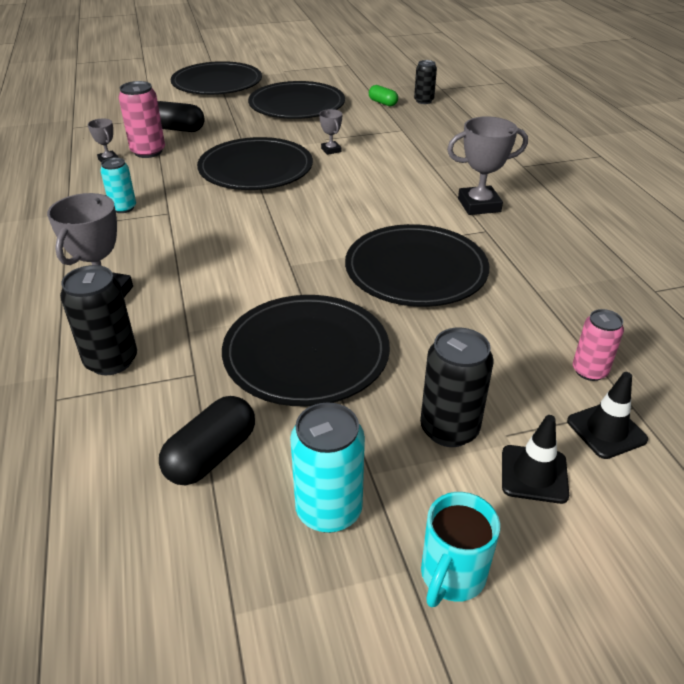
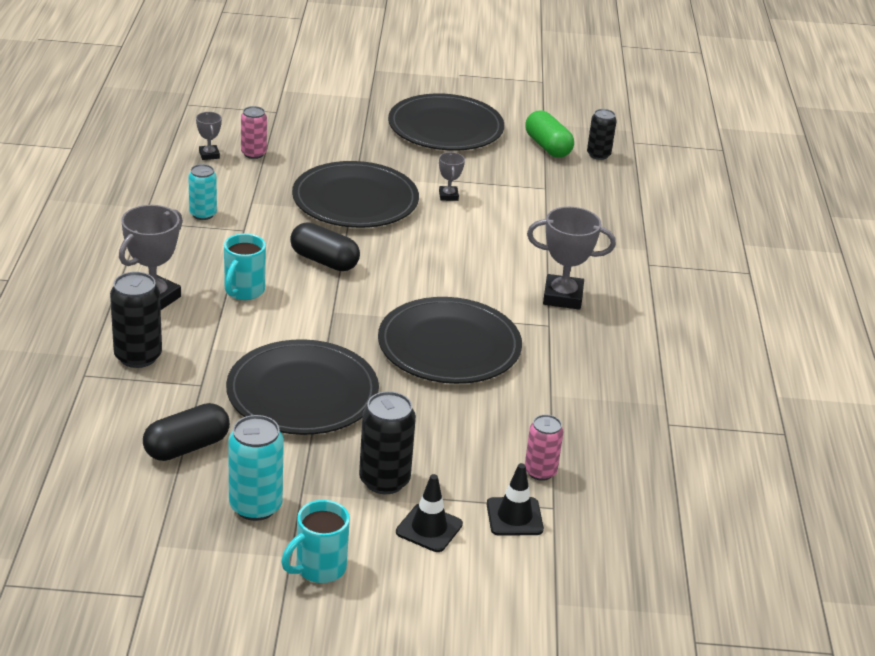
camera: 15 degrees right, 5 degrees down
pink can [119,81,165,158] -> pink can [241,106,267,159], size x0.66
black capsule [158,101,205,132] -> black capsule moved to [290,223,360,271]
black plate [170,61,262,95] -> none
green capsule [369,85,398,106] -> green capsule [525,111,574,158], size x1.58
none -> turquoise mug [224,233,266,300]

